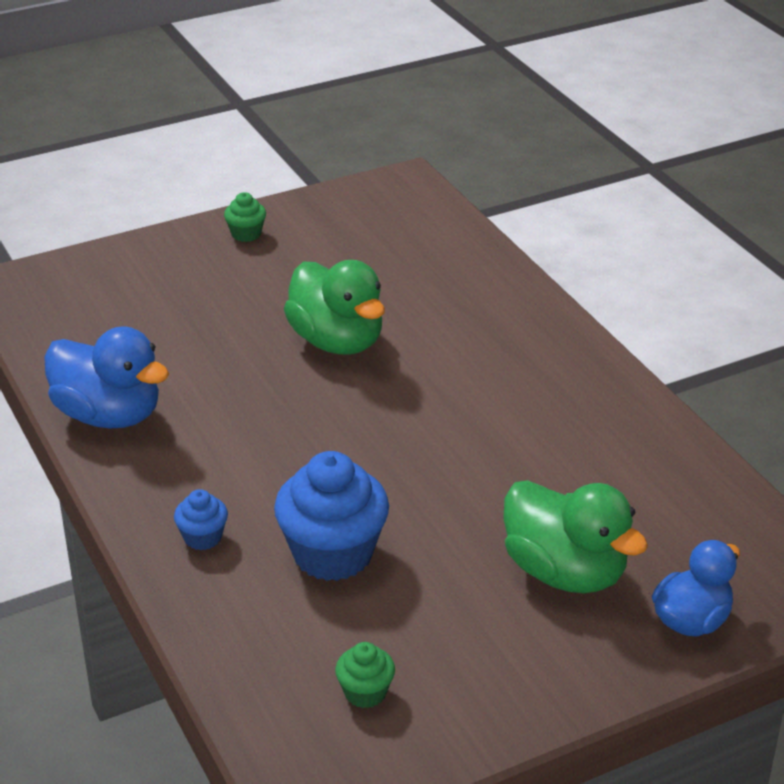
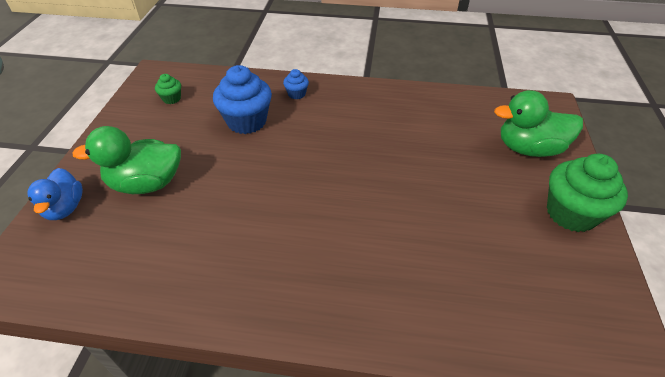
camera: 125 degrees right, 10 degrees up
blue duck [44,326,169,429] -> none
green cupcake [224,192,266,242] -> green cupcake [547,154,628,232], size x2.08
green duck [284,260,385,355] -> green duck moved to [494,90,583,157]

